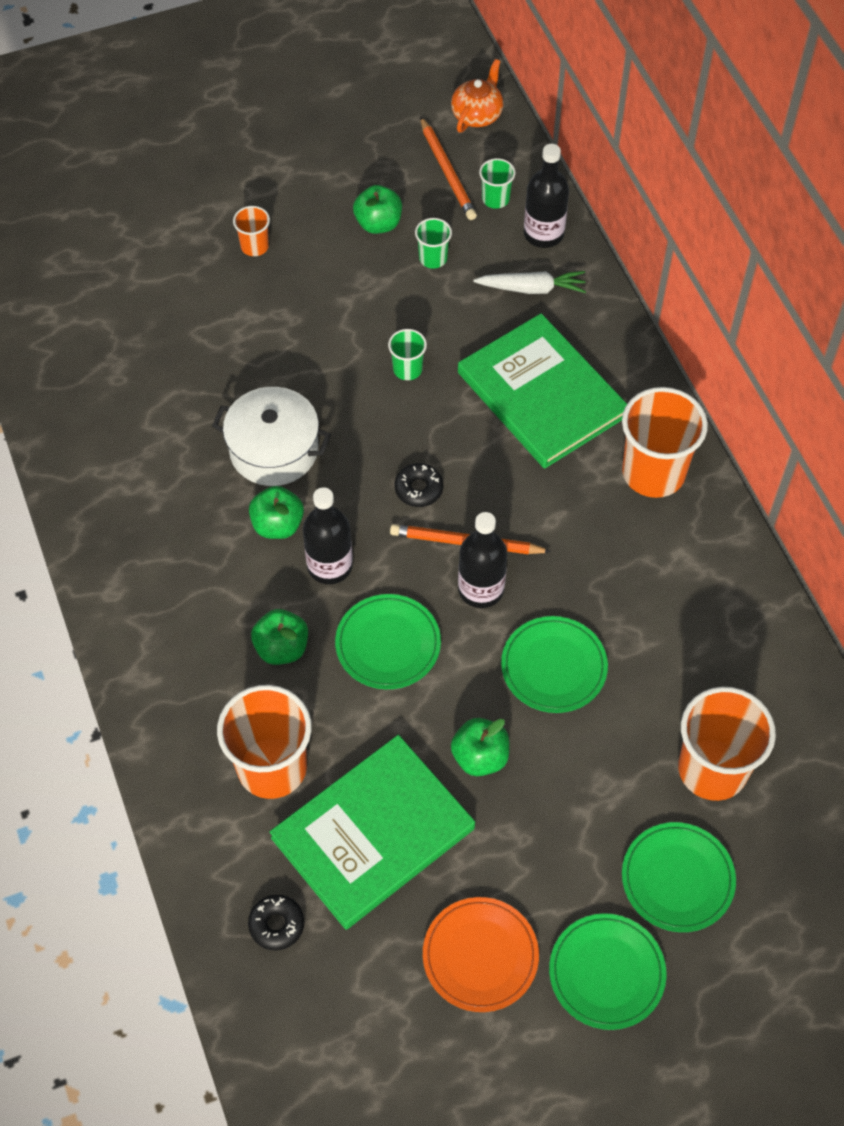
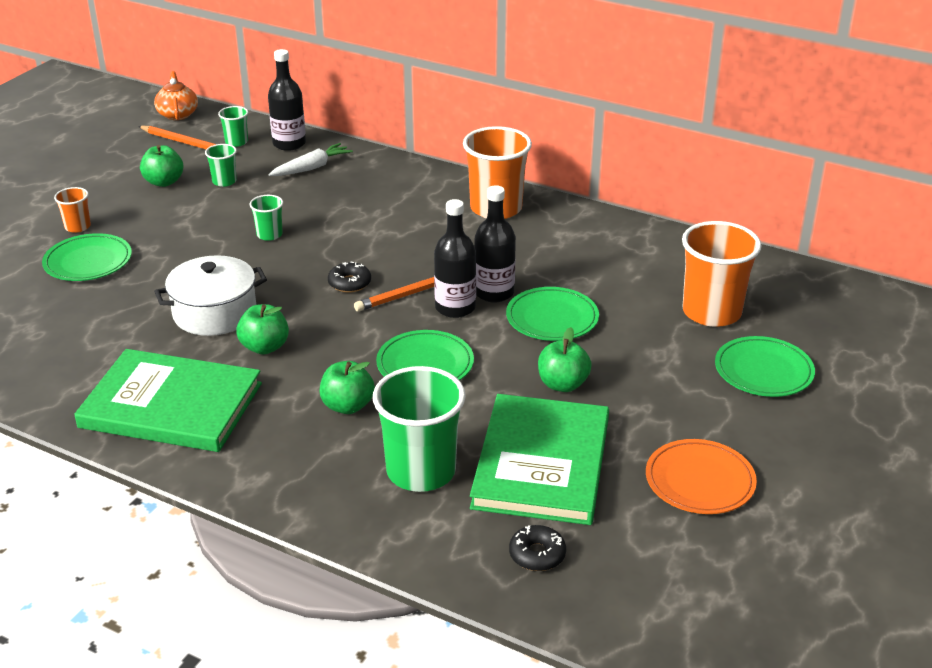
camera: 40 degrees left, 25 degrees down
orange cup [217,685,312,799] -> green cup [373,366,466,492]
black bottle [303,487,353,584] -> black bottle moved to [475,185,516,302]
green book [458,313,627,469] -> green book moved to [74,349,262,452]
green plate [549,913,666,1030] -> green plate moved to [42,233,132,281]

